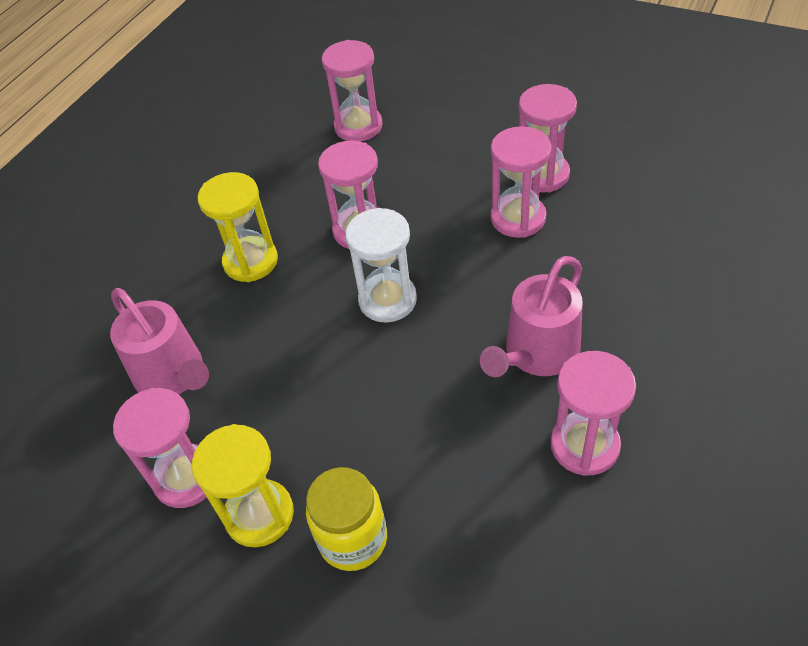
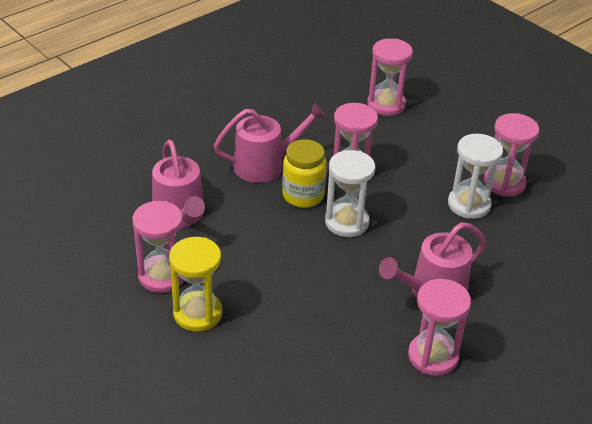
camera: 15 degrees right, 10 degrees down
yellow hourglass [198,172,278,282] -> pink watering can [214,103,326,183]
yellow jar [306,467,387,571] -> yellow jar moved to [282,139,327,208]
pink hourglass [491,126,552,238] -> white hourglass [448,134,503,219]

